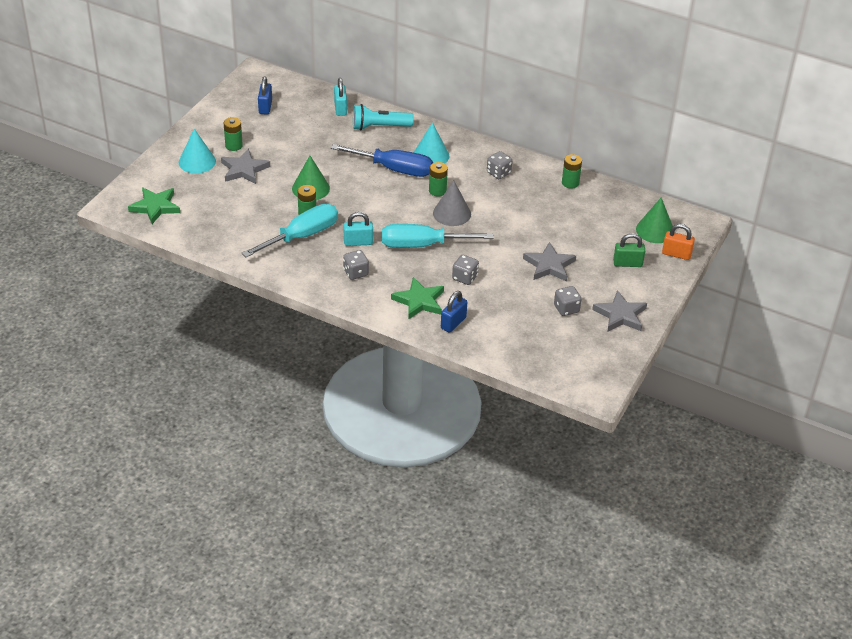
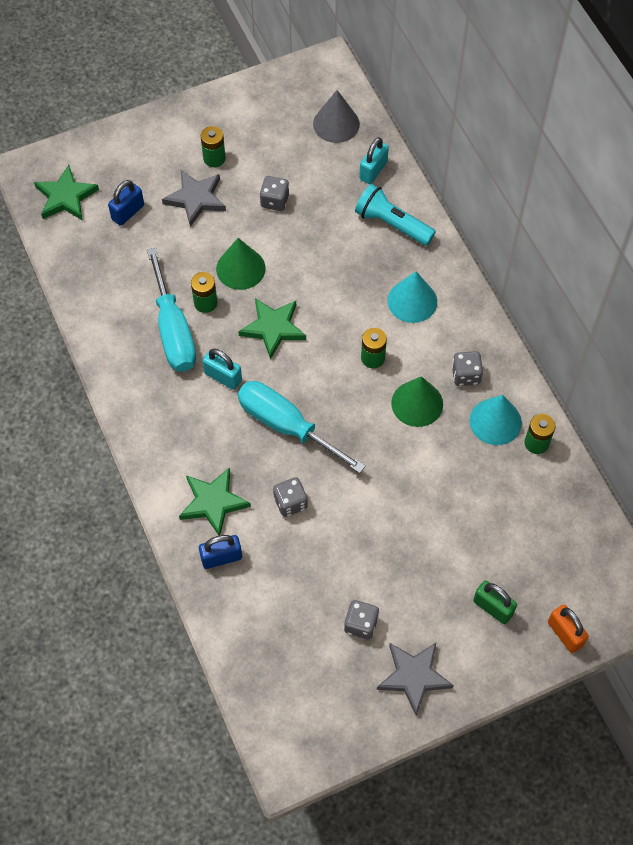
camera: 40 degrees right, 20 degrees up
turquoise cone [179,129,216,173] -> turquoise cone moved to [469,395,522,445]
turquoise screwdriver [242,204,338,257] -> turquoise screwdriver turned 75 degrees clockwise [147,248,196,372]
blue padlock [258,76,272,114] -> blue padlock moved to [108,180,144,226]
blue screwdriver [331,144,433,177] -> none
grey dice [343,250,369,280] -> grey dice moved to [260,176,289,211]
grey cone [433,180,471,226] -> grey cone moved to [313,90,360,143]
grey star [523,242,576,282] -> none
green cone [636,197,673,243] -> green cone moved to [391,376,443,427]
none -> green star [238,298,306,360]

